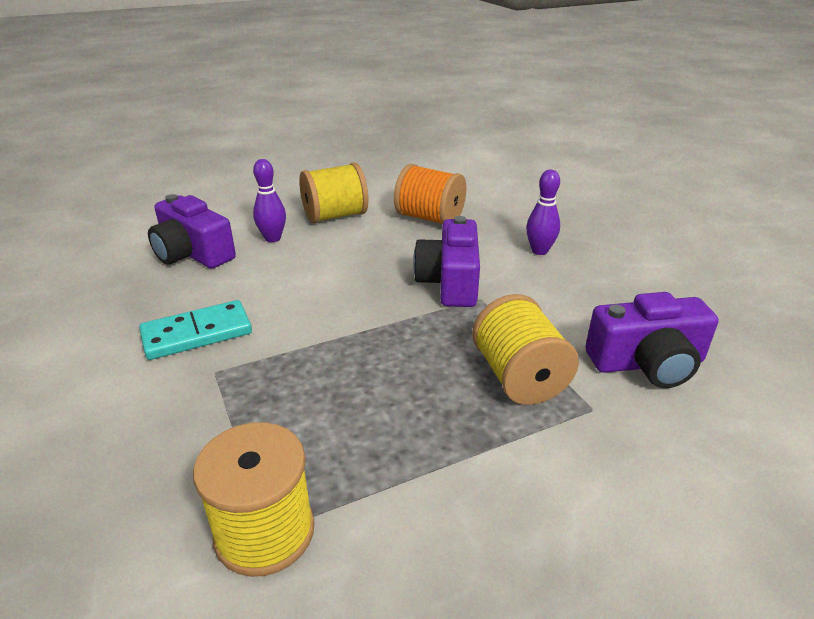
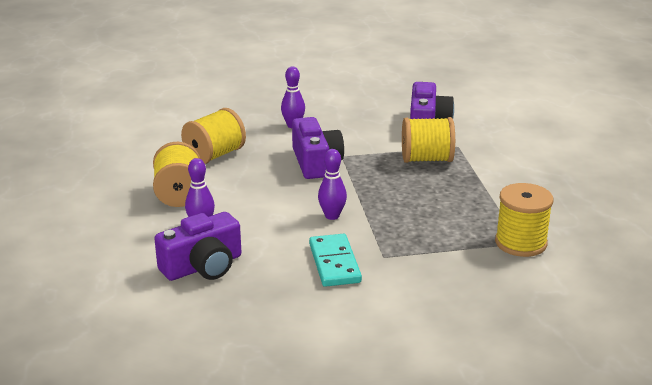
camera: 75 degrees left, 5 degrees down
orange spool [394,164,466,224] -> yellow spool [181,108,246,164]
purple camera [413,216,480,307] -> purple camera turned 120 degrees counterclockwise [292,117,344,179]
none -> purple bowling pin [318,149,347,220]

